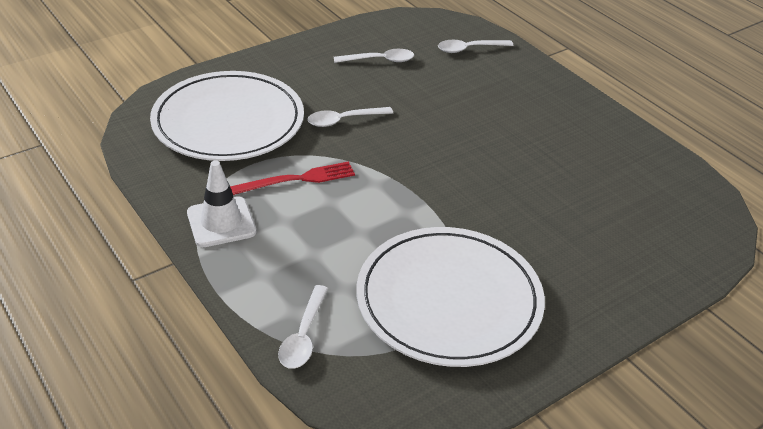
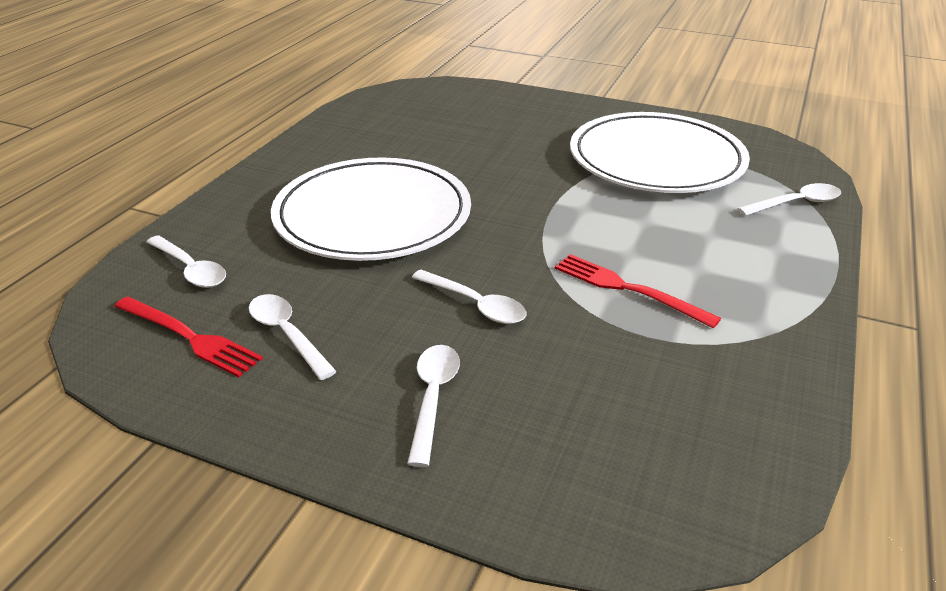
camera: 120 degrees left, 5 degrees down
white plate [150,71,304,161] -> white plate moved to [271,157,471,261]
white traffic cone [187,160,256,247] -> none
none -> red fork [114,297,263,377]
none -> white spoon [407,345,460,467]

